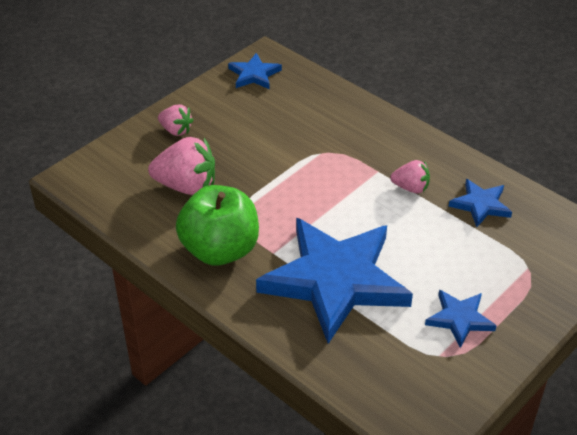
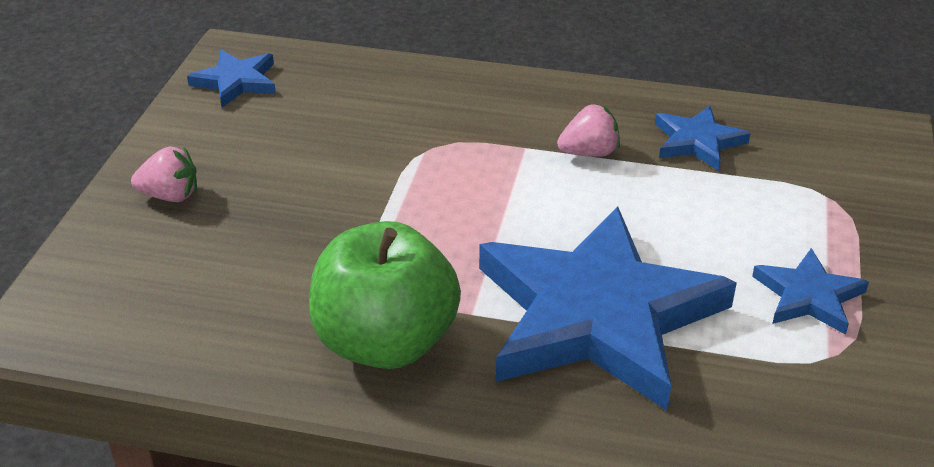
camera: 30 degrees left, 5 degrees down
pink strawberry [148,137,215,195] -> none

